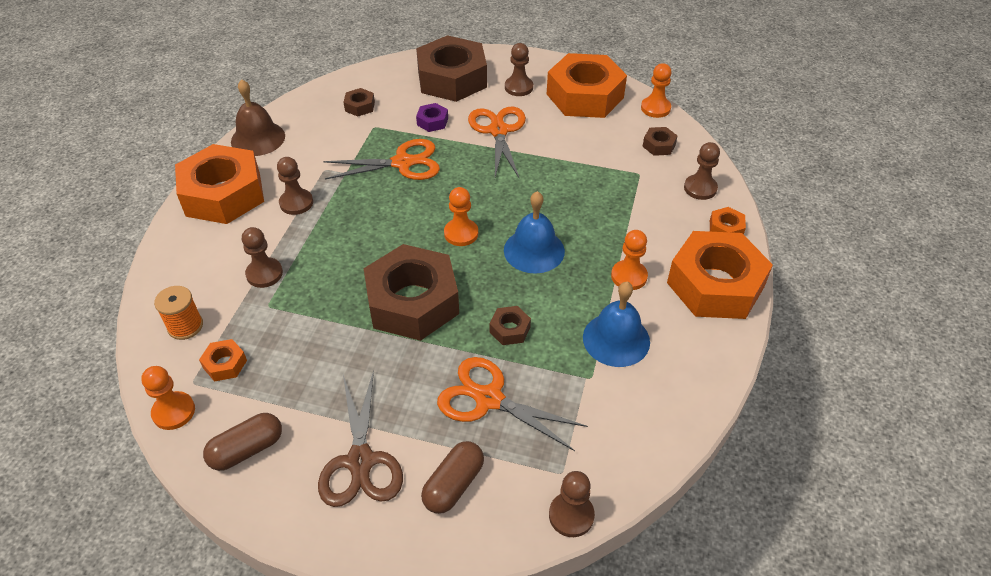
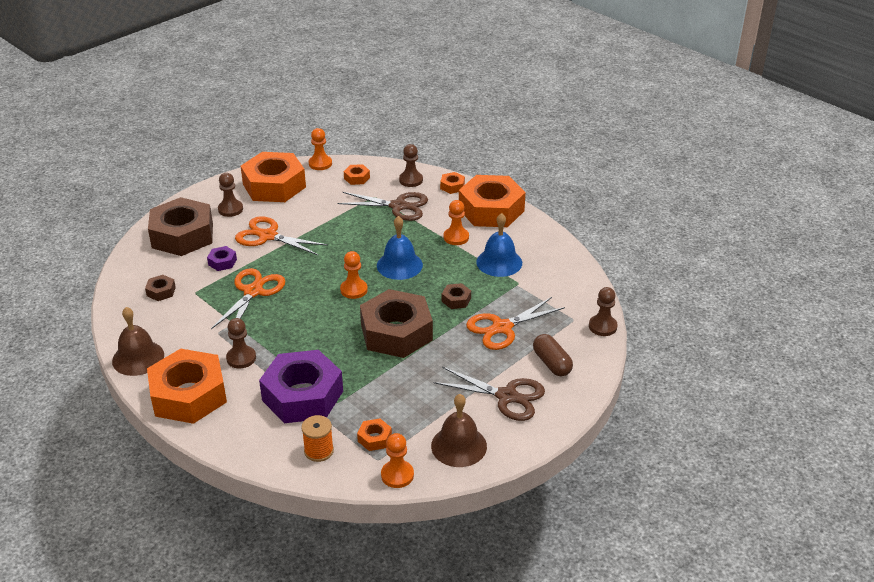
camera: 60 degrees left, 10 degrees down
brown capsule [203,413,282,471] -> brown bell [431,394,487,467]
brown pawn [242,227,283,288] -> purple nut [259,350,343,423]
brown nut [642,127,677,156] -> orange nut [344,164,370,185]
none -> brown scissors [337,192,428,221]

